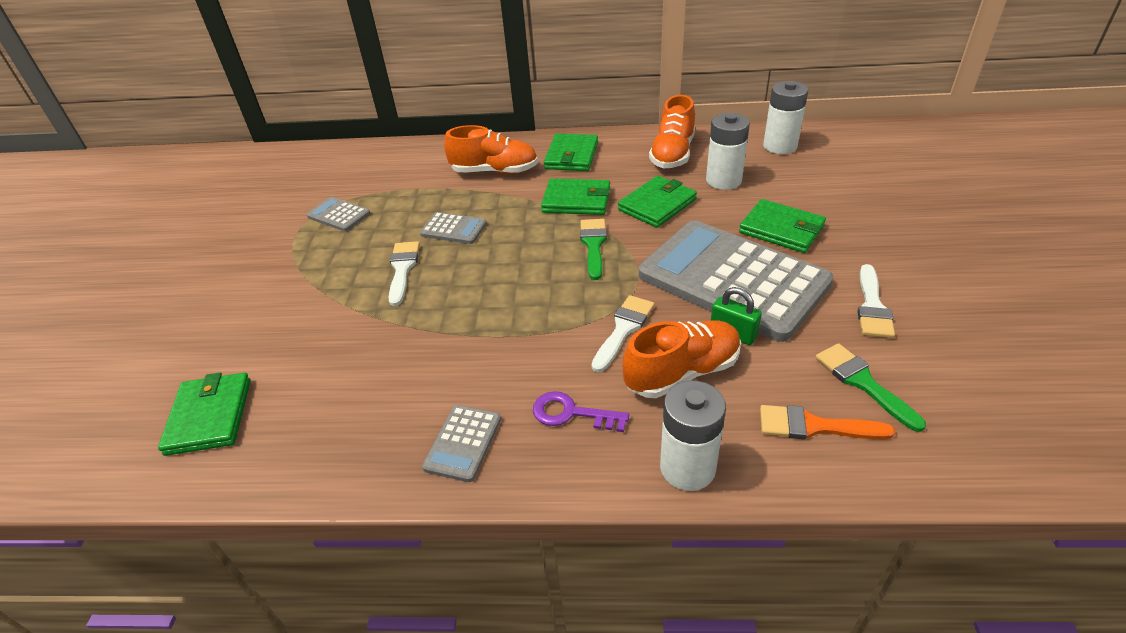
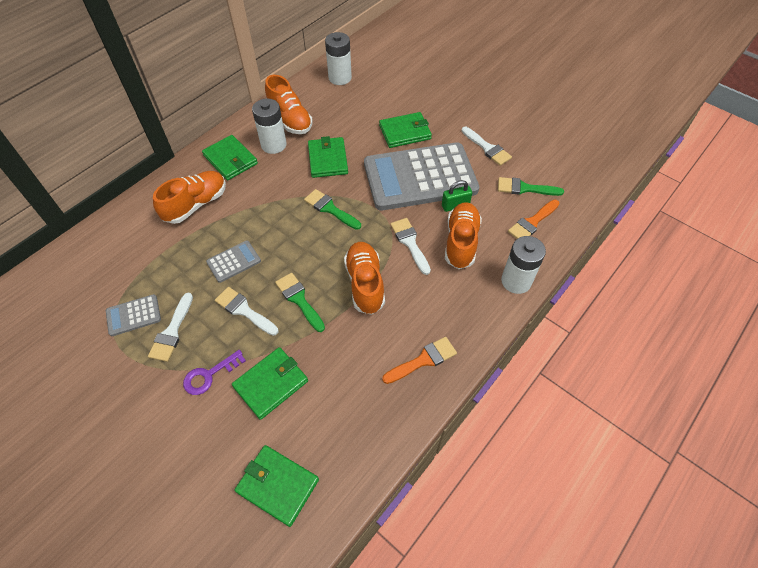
camera: 55 degrees left, 15 degrees up
grey calculator [422,405,501,482] -> orange brush [382,337,457,384]
purple key [533,391,629,432] -> purple key moved to [183,350,246,395]
green wallet [541,178,610,215] -> green wallet moved to [232,347,308,420]
white battery [706,113,750,190] -> white battery moved to [252,99,286,154]
none -> white brush [148,293,193,362]
none -> green brush [275,273,325,332]
none -> orange shoe [344,242,385,315]

